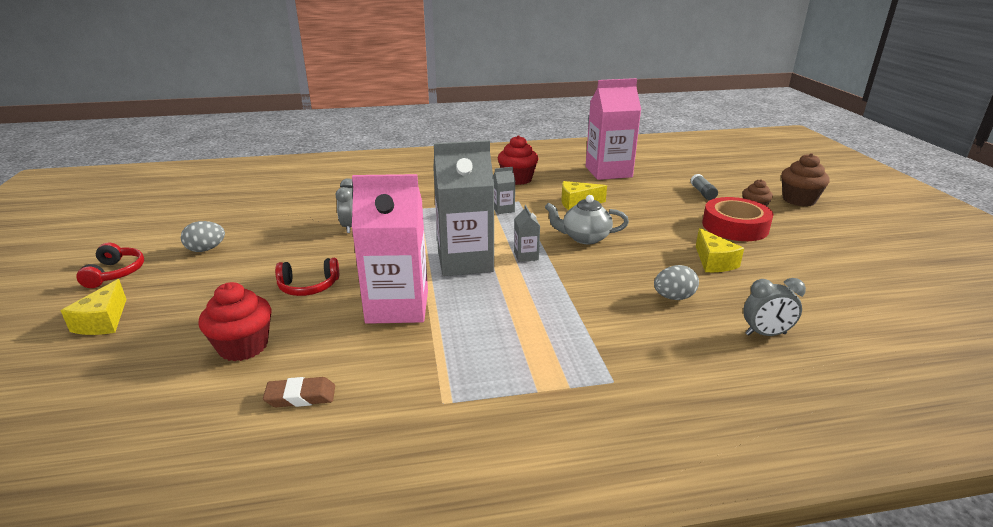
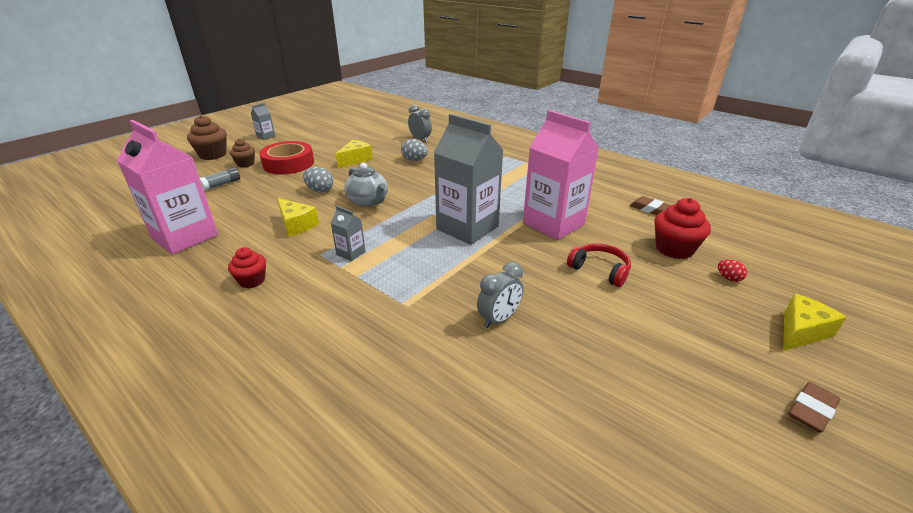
camera: 130 degrees left, 5 degrees up
red headphones [76,243,144,288] -> brown eraser [788,382,840,433]
grey egg [181,221,225,252] -> grey egg moved to [303,167,333,193]
red cupcake [498,135,538,185] -> red cupcake [228,247,266,288], size x0.63
grey carton [514,205,540,262] -> grey carton moved to [251,103,275,140]
none -> red egg [718,260,747,282]

